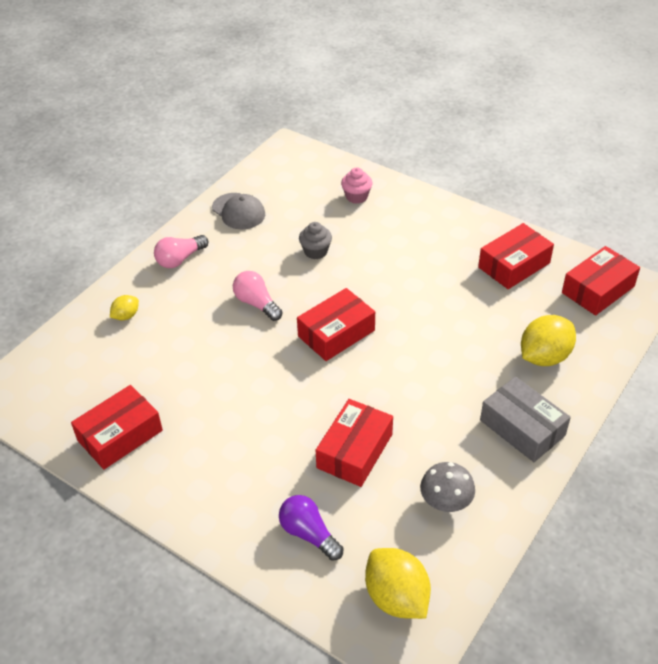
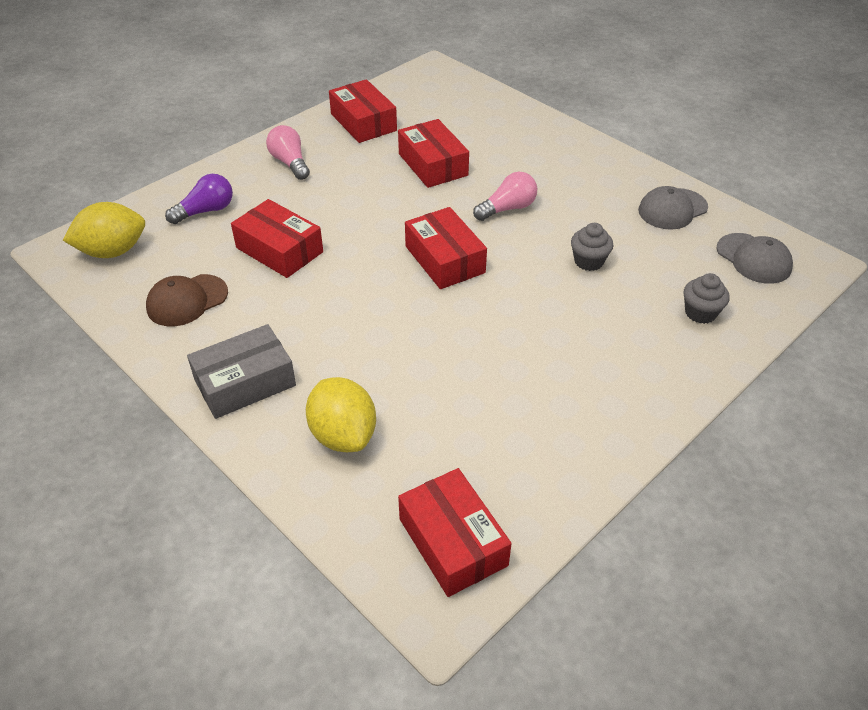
camera: 100 degrees right, 0 degrees up
yellow lemon [110,295,139,320] -> none
pink light bulb [154,235,208,268] -> pink light bulb moved to [266,125,310,180]
pink cupcake [341,167,372,204] -> grey cupcake [684,273,729,324]
grey mushroom [420,462,475,512] -> brown cap [146,274,228,326]
red box [478,223,554,289] -> red box moved to [398,119,469,188]
none -> grey cap [717,233,793,284]

